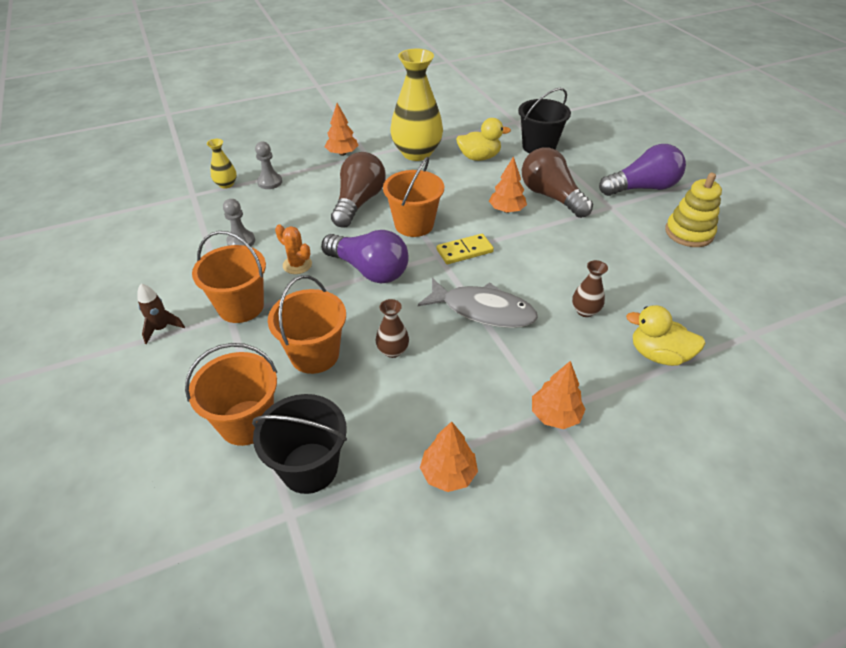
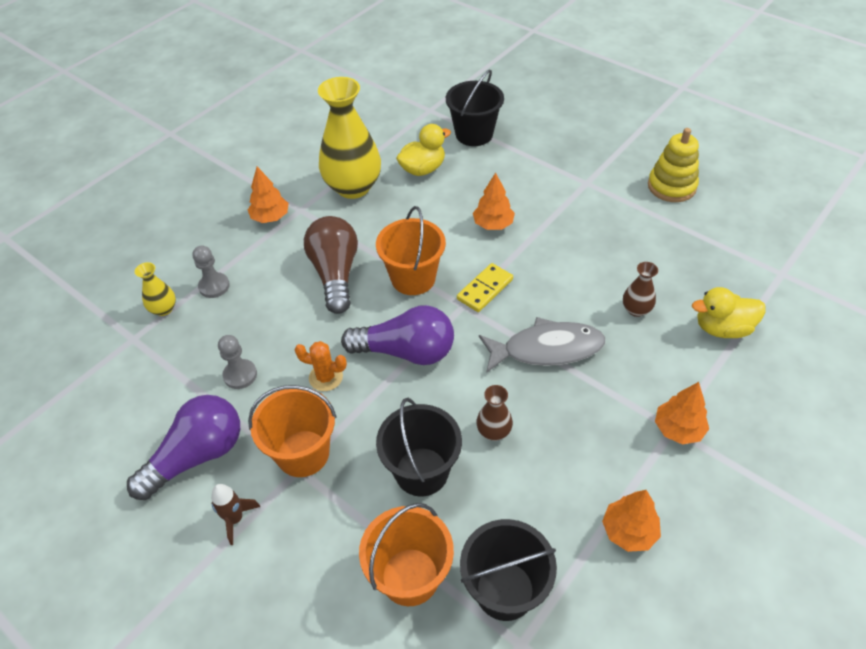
camera: 25 degrees left, 5 degrees up
orange bucket [268,275,346,374] -> black bucket [376,398,462,496]
brown light bulb [522,147,593,218] -> none
purple light bulb [599,144,686,196] -> purple light bulb moved to [127,395,240,500]

